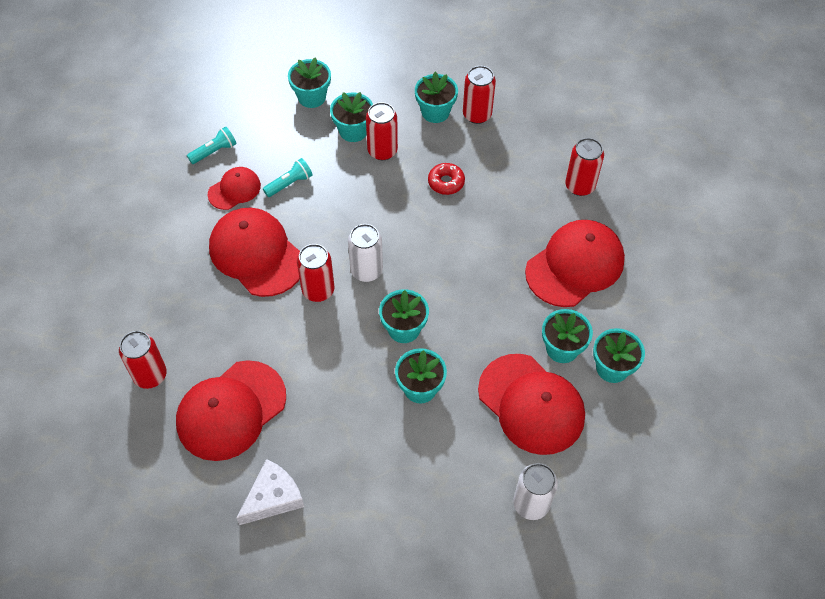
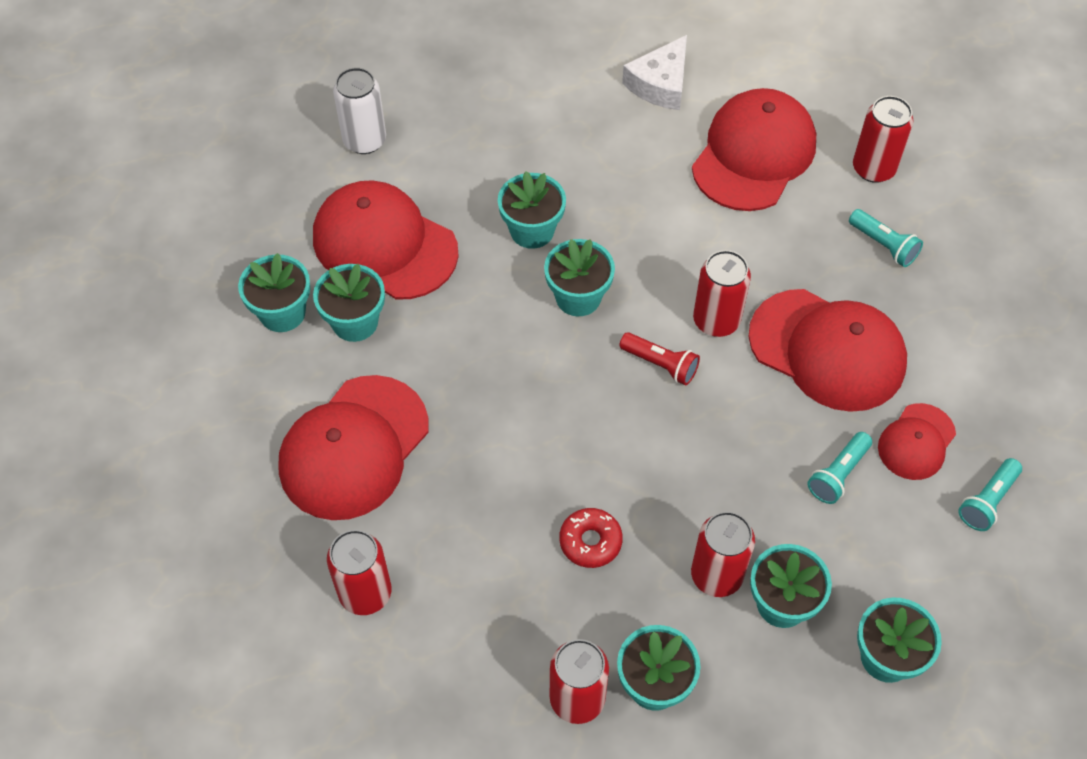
camera: 165 degrees right, 0 degrees up
white can [348,224,383,282] -> red flashlight [619,332,700,385]
none -> turquoise flashlight [849,209,923,267]

